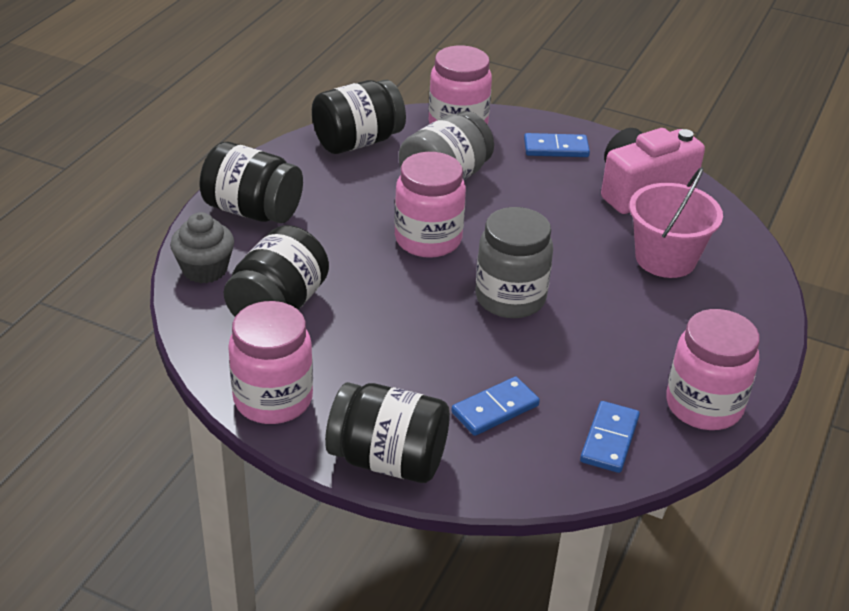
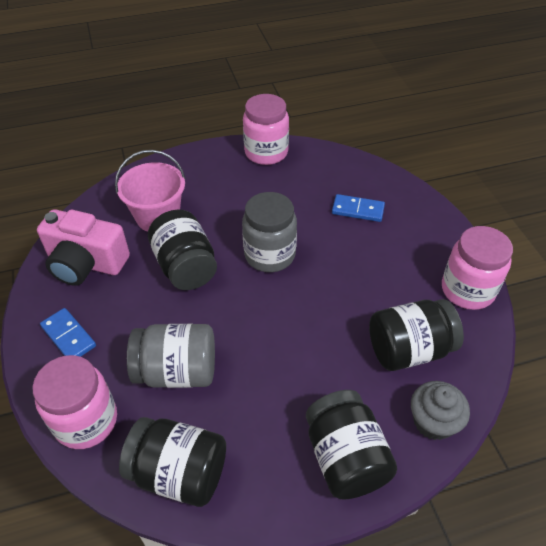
camera: 130 degrees left, 10 degrees up
black jar [325,382,450,483] -> black jar moved to [148,210,217,290]
pink jar [394,152,466,258] -> none
blue domino [580,401,640,473] -> none

